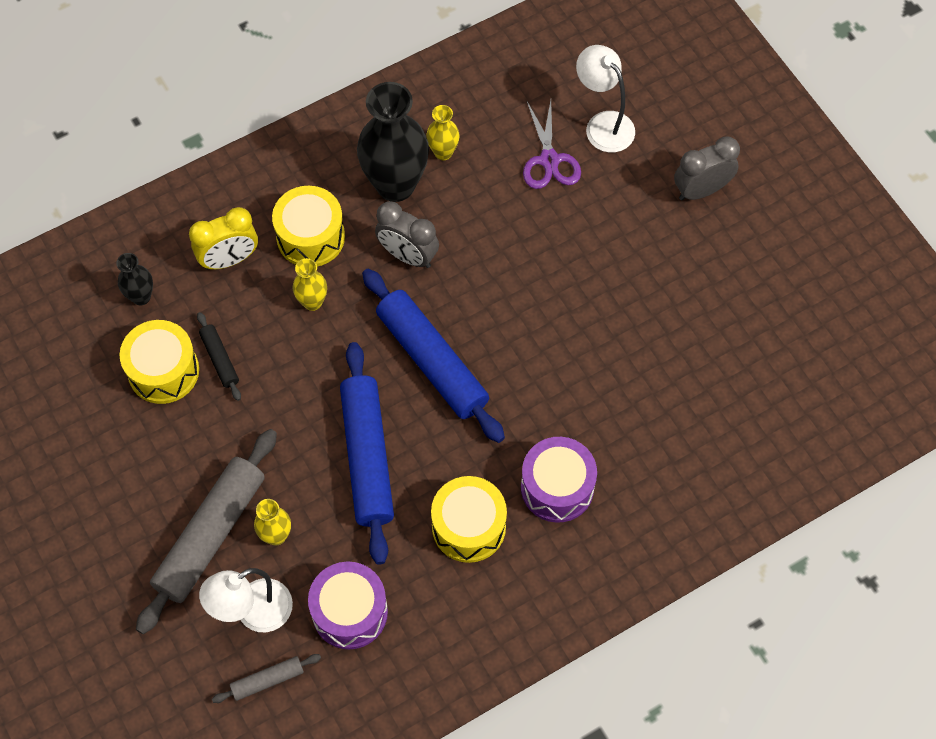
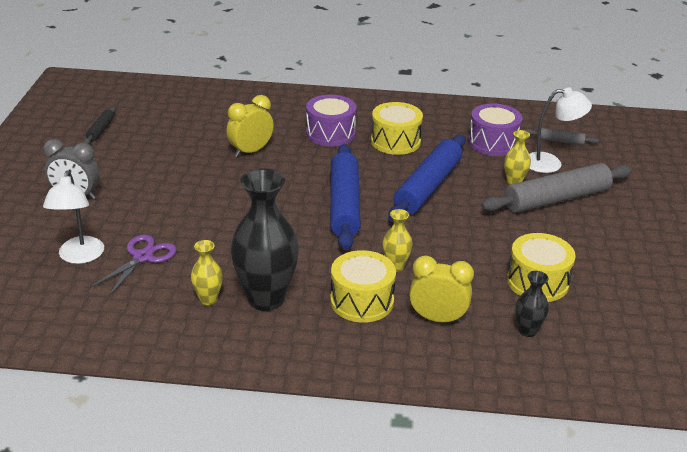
camera: 145 degrees left, 30 degrees down
black rolling pin [197,312,241,401] -> black rolling pin moved to [84,107,116,144]
grey clock [375,201,439,268] -> none
none -> yellow clock [227,95,274,157]

